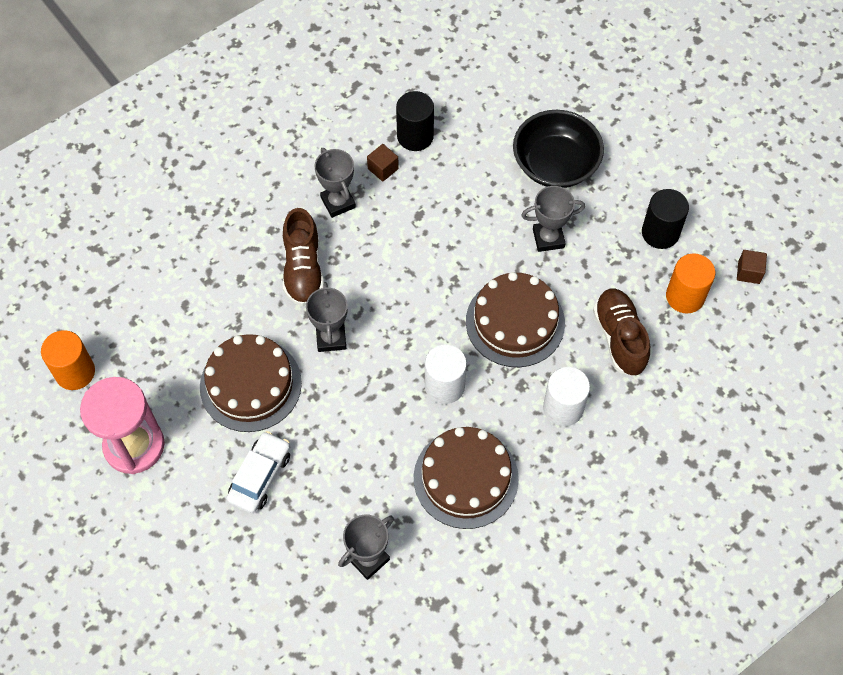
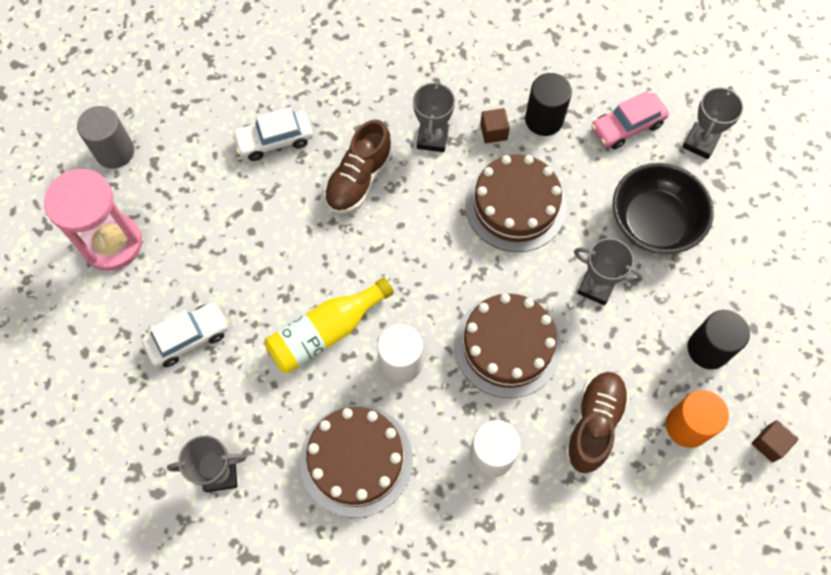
camera: 35 degrees right, 5 degrees up
orange cylinder [41,330,95,390] -> grey cylinder [77,106,134,169]
brown cake [200,334,302,432] -> brown cake moved to [465,154,567,252]
grey trophy [306,282,348,352] -> grey trophy moved to [682,86,744,159]
none -> white car [232,107,313,161]
none -> yellow bottle [264,277,394,374]
none -> pink car [591,91,669,149]

